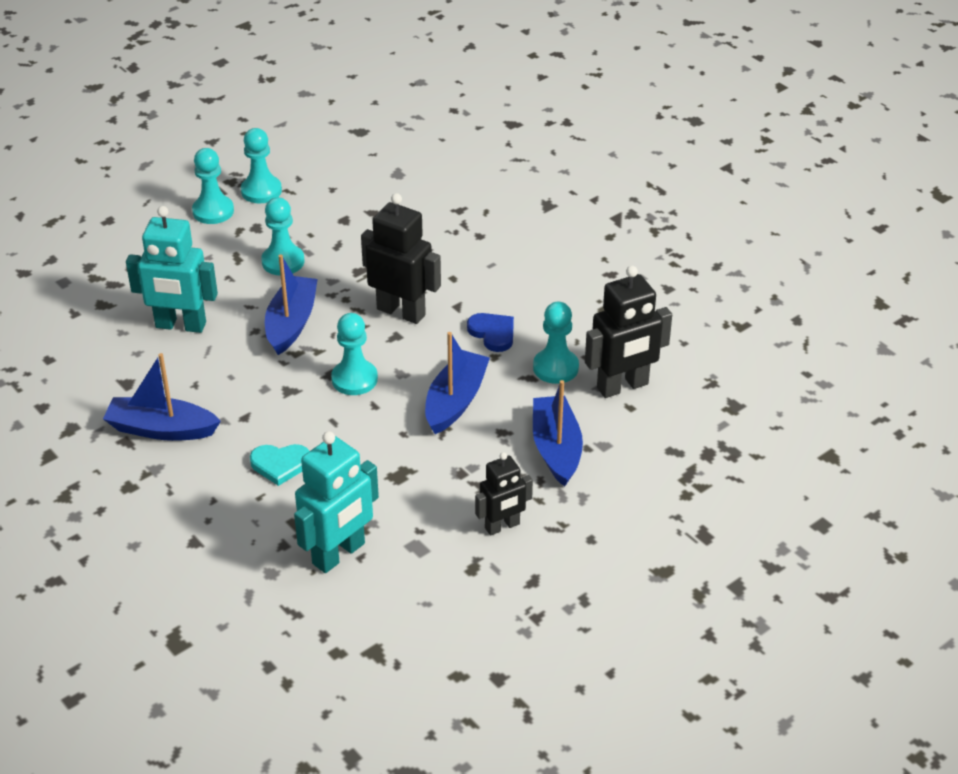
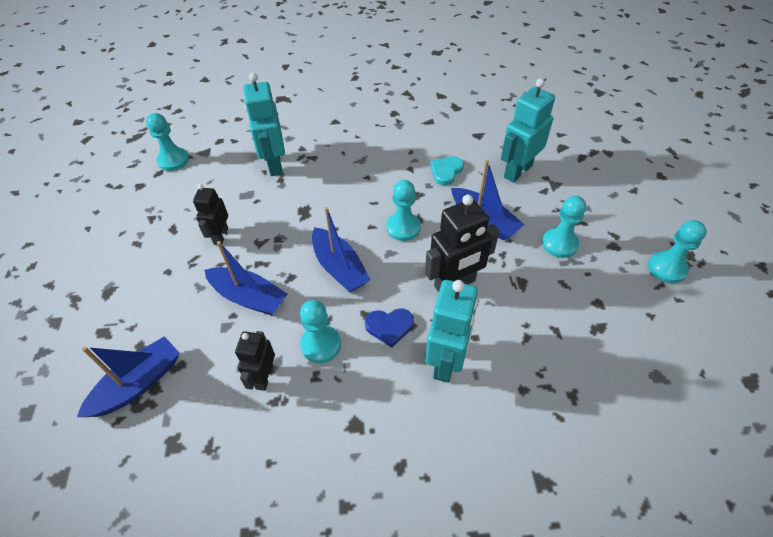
camera: 125 degrees right, 10 degrees up
blue boat [103,353,221,441] -> blue boat moved to [77,336,180,417]
turquoise pawn [192,148,234,224] -> turquoise pawn moved to [146,113,189,171]
turquoise heart [250,444,309,486] -> turquoise heart moved to [430,156,464,185]
black robot [585,266,672,398] -> black robot [235,331,275,391], size x0.62
none -> turquoise robot [425,280,478,383]

